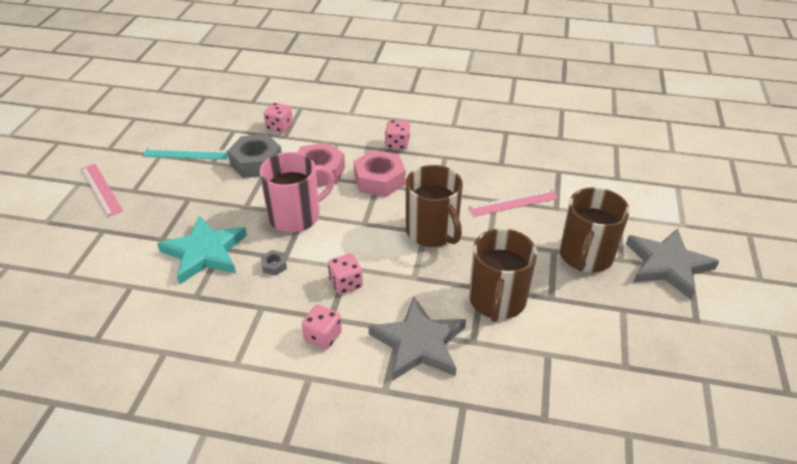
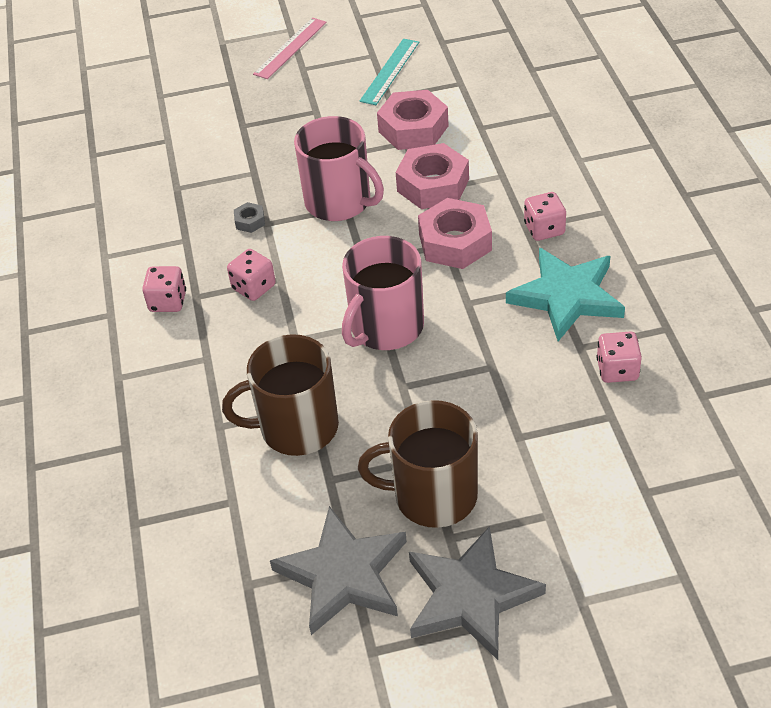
camera: 70 degrees right, 5 degrees up
turquoise ruler [143,148,228,159] -> turquoise ruler turned 45 degrees clockwise [359,39,419,105]
turquoise star [157,215,247,285] -> turquoise star moved to [506,248,625,341]
grey nut [227,134,282,178] -> pink nut [377,90,449,150]
pink dice [264,103,293,133] -> pink dice moved to [597,331,642,383]
grey star [368,297,466,381] -> grey star moved to [270,506,407,635]
brown mug [406,165,463,247] -> pink mug [342,236,424,350]
pink ruler [469,189,558,217] -> none

